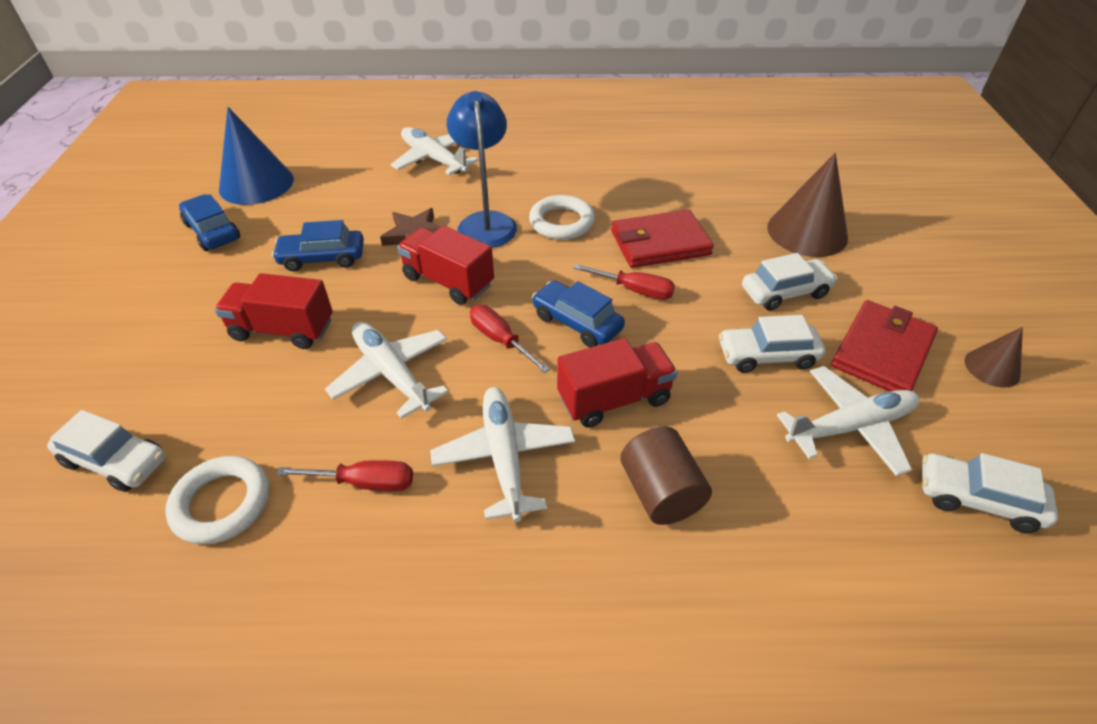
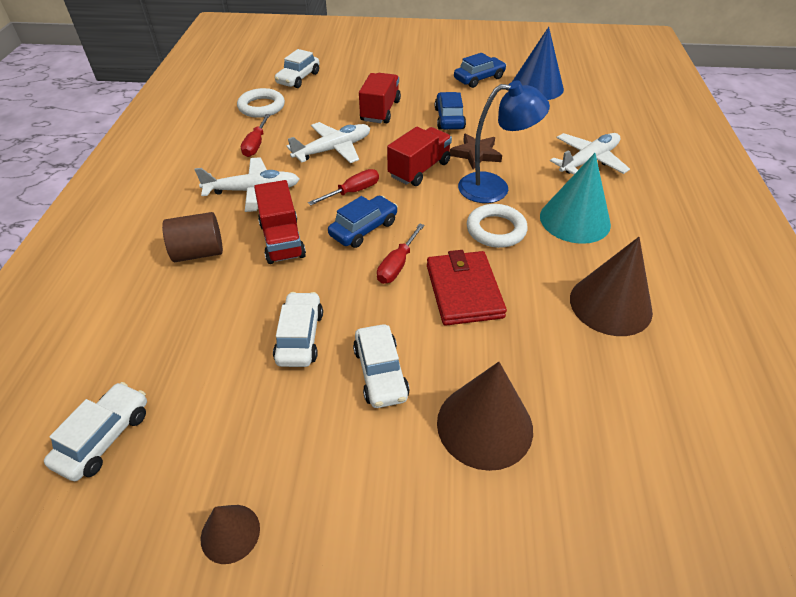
camera: 95 degrees right, 0 degrees up
white plane [777,366,920,476] -> none
red wallet [831,300,938,392] -> none
none -> turquoise cone [540,153,611,244]
none -> brown cone [570,237,653,336]

